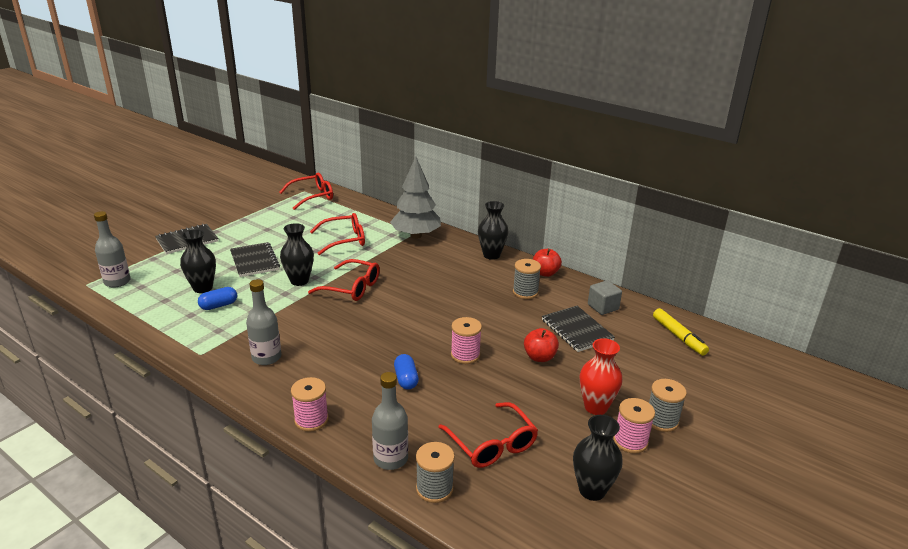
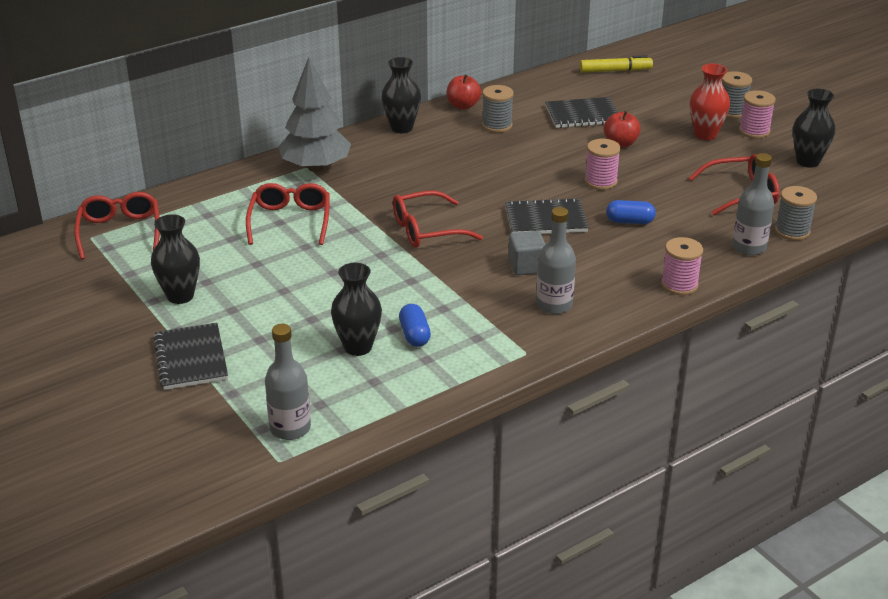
camera: 70 degrees left, 5 degrees up
black notebook [230,242,280,277] -> black notebook moved to [505,197,589,234]
black vase [280,223,314,286] -> black vase moved to [151,214,200,304]
red glasses [308,259,380,301] -> red glasses turned 150 degrees counterclockwise [393,191,483,248]
grey cube [588,280,622,315] -> grey cube moved to [508,231,545,275]

